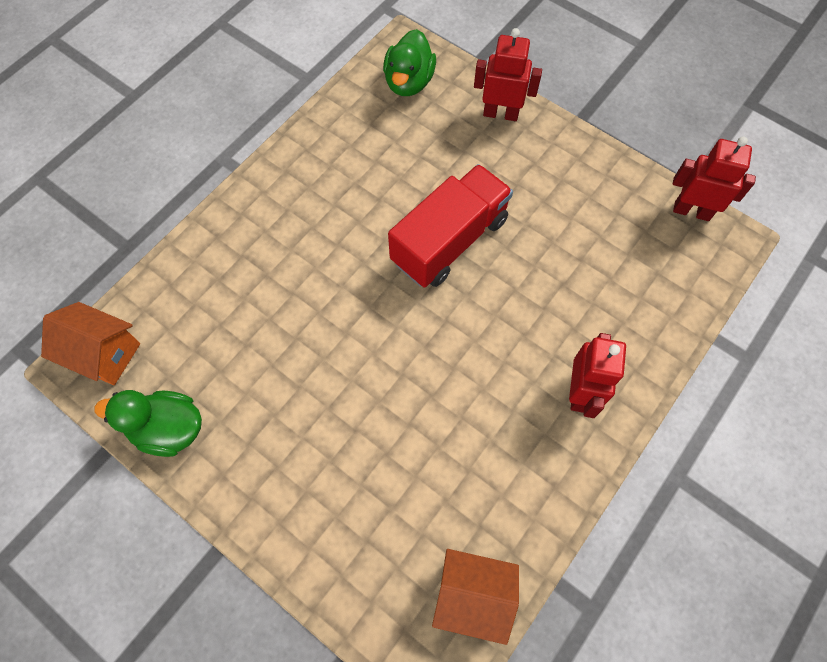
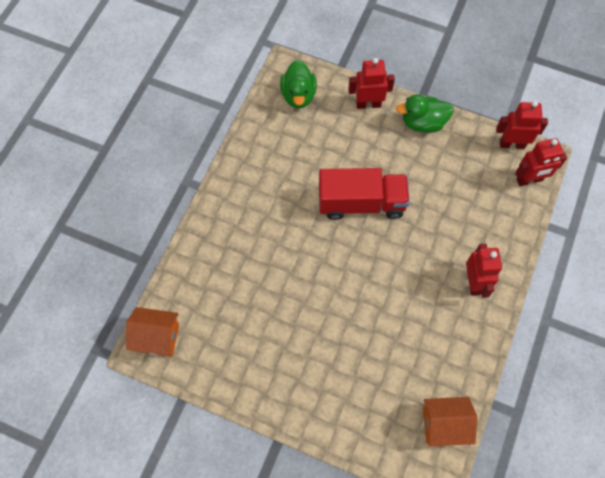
camera: 15 degrees left, 0 degrees up
green duck [94,390,202,457] -> green duck moved to [396,94,454,133]
red truck [388,164,513,288] -> red truck turned 60 degrees clockwise [319,168,410,220]
none -> red robot [515,138,567,186]

